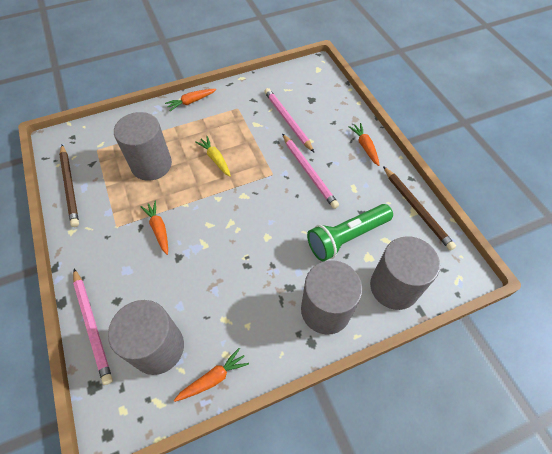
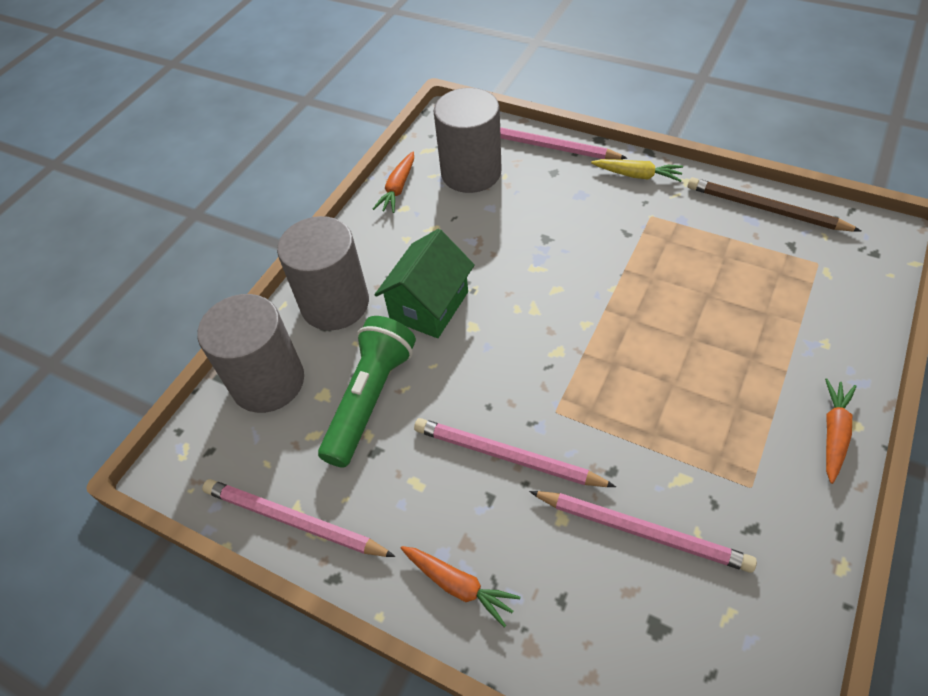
camera: 145 degrees right, 5 degrees down
grey cylinder [114,112,172,181] -> none
orange carrot [140,201,168,255] -> none
yellow carrot [195,136,231,177] -> yellow carrot moved to [591,159,683,182]
brown pencil [383,166,456,251] -> pink pencil [202,479,396,557]
none -> green house [375,229,475,338]

